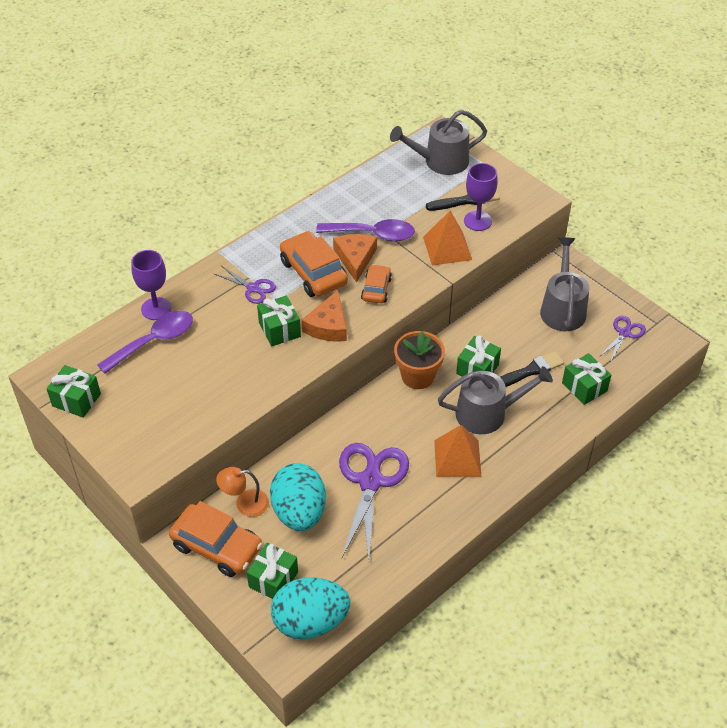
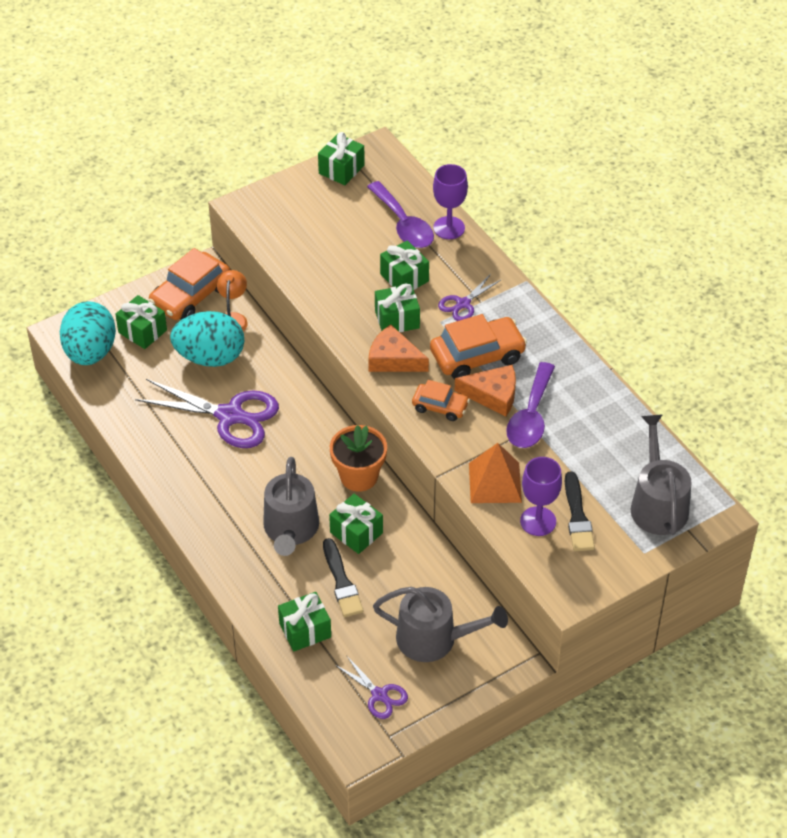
camera: 100 degrees right, 0 degrees up
orange pyramid [434,425,481,477] -> none
none -> green gift [380,240,429,290]

